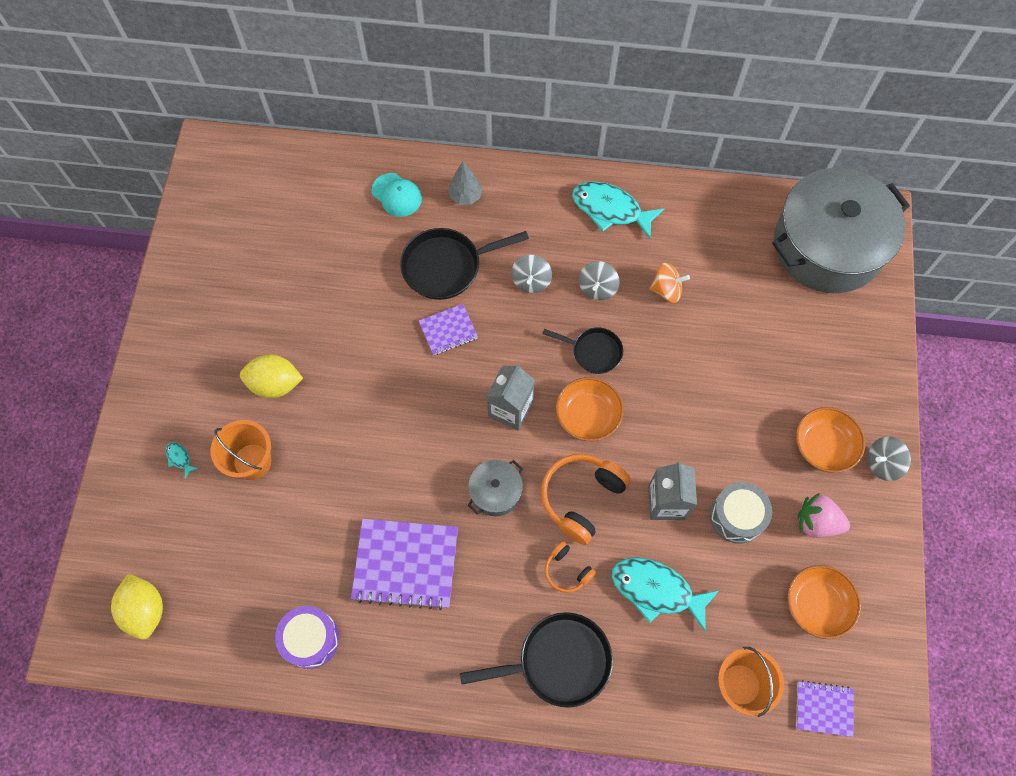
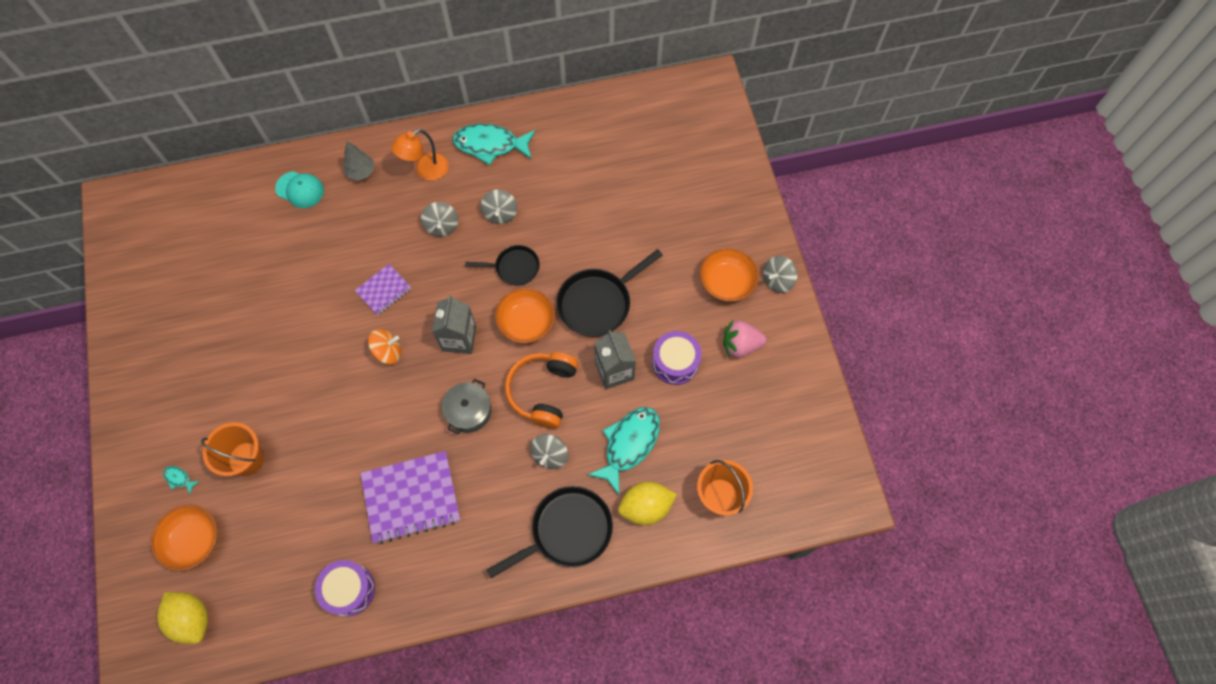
camera: 20 degrees left, 0 degrees up
yellow lemon [240,354,303,398] -> yellow lemon moved to [618,482,677,525]
black pan [400,228,529,300] -> black pan moved to [557,249,663,337]
orange headphones [544,542,596,593] -> grey spinning top [530,434,568,469]
turquoise fish [612,557,719,631] -> turquoise fish turned 120 degrees clockwise [587,407,660,495]
orange spinning top [650,263,690,303] -> orange spinning top moved to [368,329,401,364]
grey drum [710,482,772,544] -> purple drum [652,331,701,385]
grey pot [772,168,910,293] -> none
orange bowl [787,565,861,639] -> orange bowl moved to [151,505,218,571]
purple notebook [796,680,854,737] -> none
none -> orange lamp [391,129,449,181]

